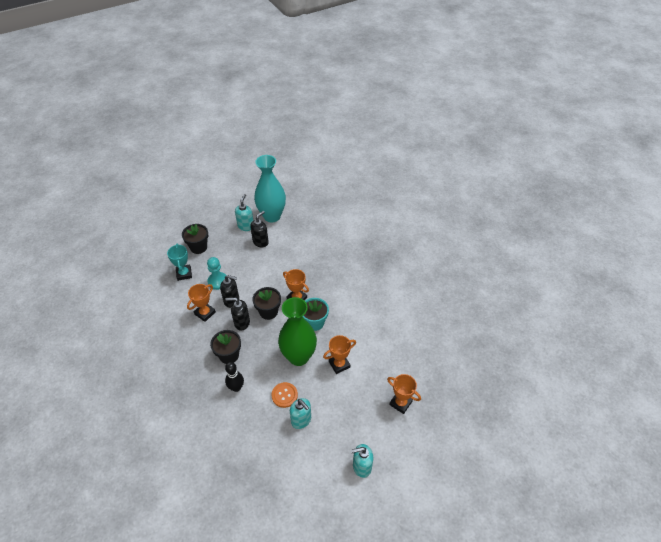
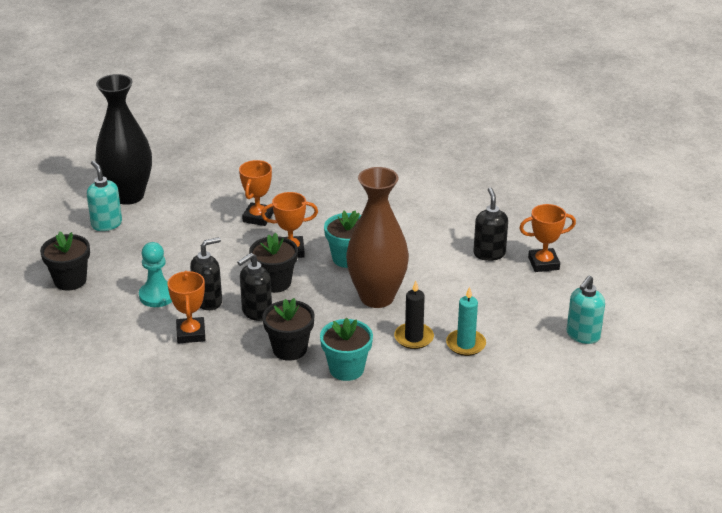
camera: 45 degrees left, 15 degrees down
turquoise trophy [167,244,192,281] -> none
black bowling pin [225,362,244,392] -> turquoise flower pot [320,318,373,381]
black soap dispenser [250,211,269,247] -> black soap dispenser moved to [474,187,508,261]
turquoise vase [254,155,286,223] -> black vase [95,74,152,205]
orange button [271,382,298,408] -> black candle [394,281,434,349]
green vase [278,297,317,366] -> brown vase [346,167,409,308]
turquoise soap dispenser [290,398,311,429] -> turquoise candle [446,287,486,356]
orange trophy [323,335,356,374] -> orange trophy moved to [239,160,274,226]

